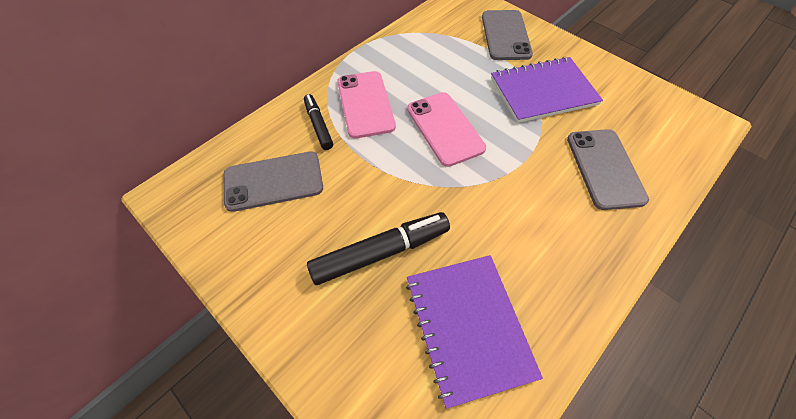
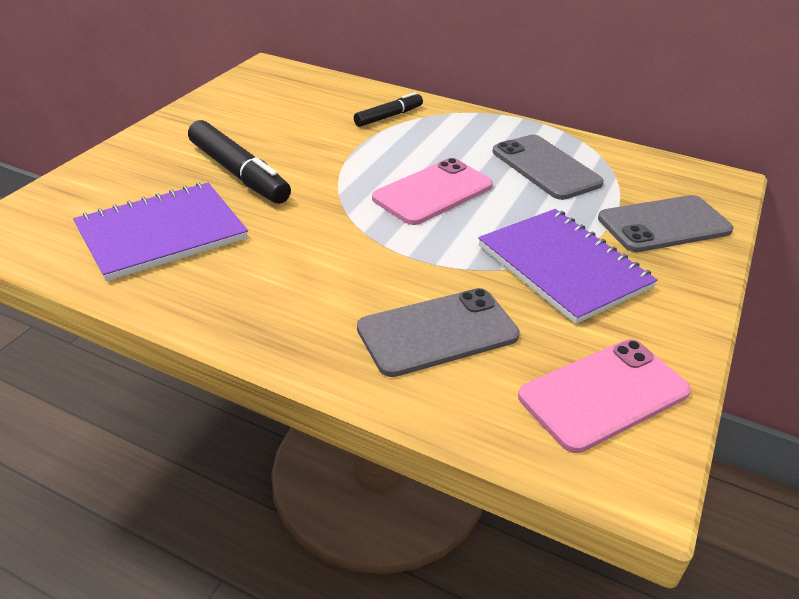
camera: 70 degrees right, 20 degrees down
grey phone [224,151,323,212] -> grey phone moved to [492,135,604,200]
pink phone [337,71,396,139] -> pink phone moved to [518,339,691,453]

